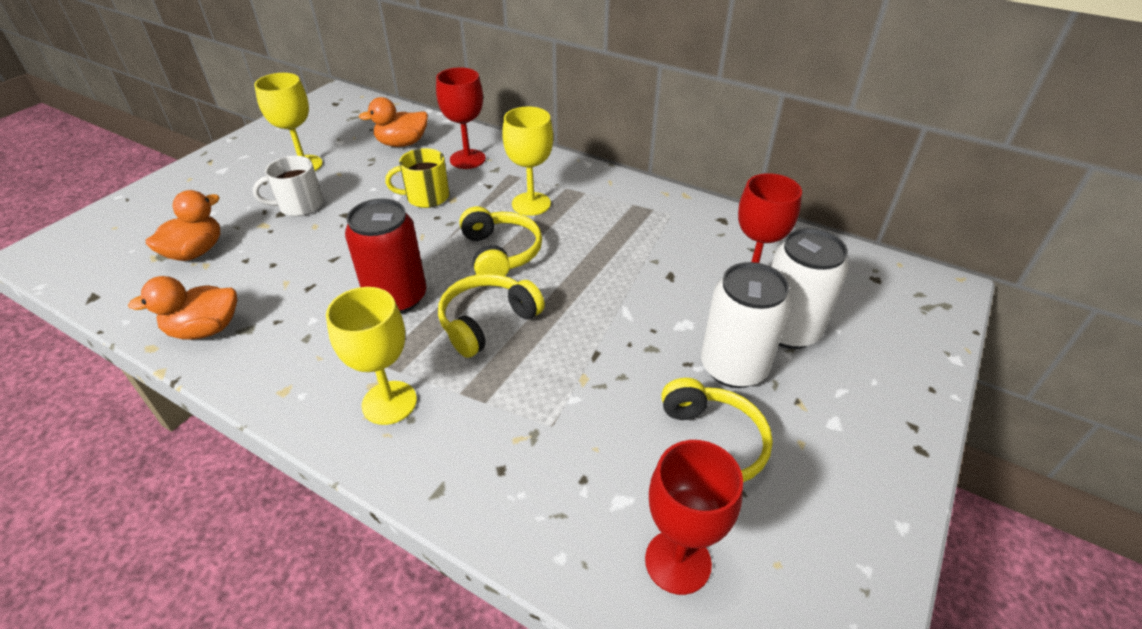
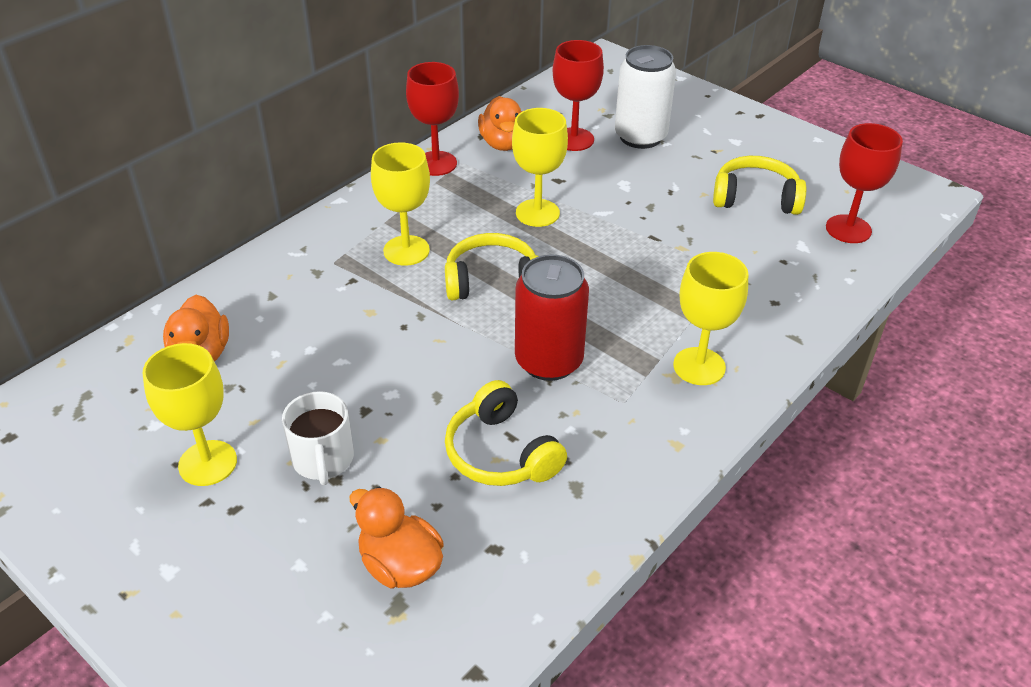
camera: 80 degrees left, 0 degrees up
orange duck [128,276,237,340] -> orange duck moved to [478,96,522,151]
yellow mug [385,148,449,208] -> none
red goblet [436,67,486,169] -> red goblet moved to [406,62,459,176]
yellow headphones [438,274,545,358] -> yellow headphones moved to [445,380,567,486]
white can [701,262,791,388] -> none
none -> yellow goblet [512,108,568,227]

